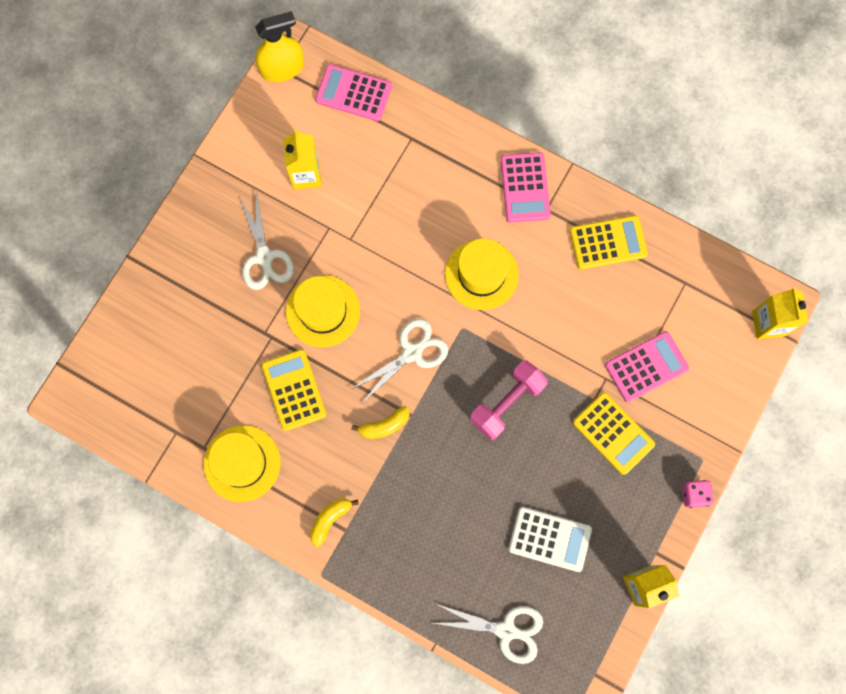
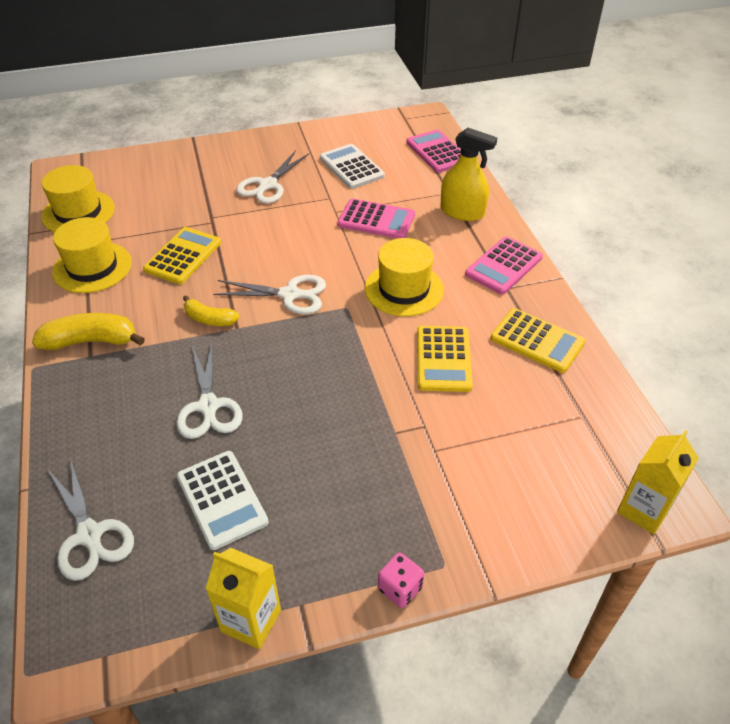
camera: 45 degrees right, 30 degrees down
yellow spray bottle [255,11,304,82] -> yellow spray bottle moved to [441,128,497,221]
yellow carton [283,129,322,190] -> white calculator [320,144,385,189]
yellow hat [286,275,360,347] -> yellow hat moved to [41,165,115,232]
yellow banana [310,498,359,547] -> yellow banana [32,313,145,350], size x1.61
pink dumbbell [470,360,548,440] -> none
yellow calculator [573,392,655,475] -> yellow calculator moved to [417,326,473,392]
pink calculator [605,331,689,402] -> pink calculator moved to [337,199,415,239]
none -> white scissors [176,341,243,439]

